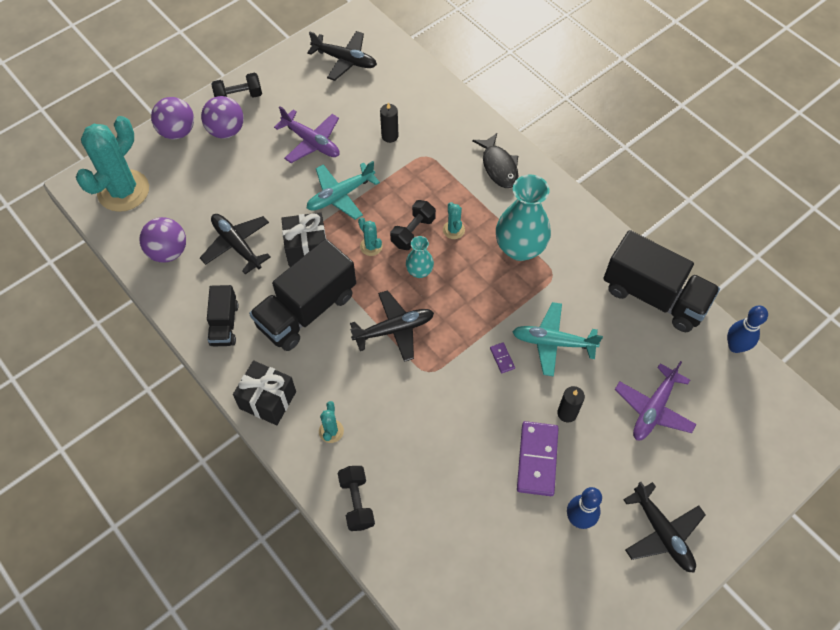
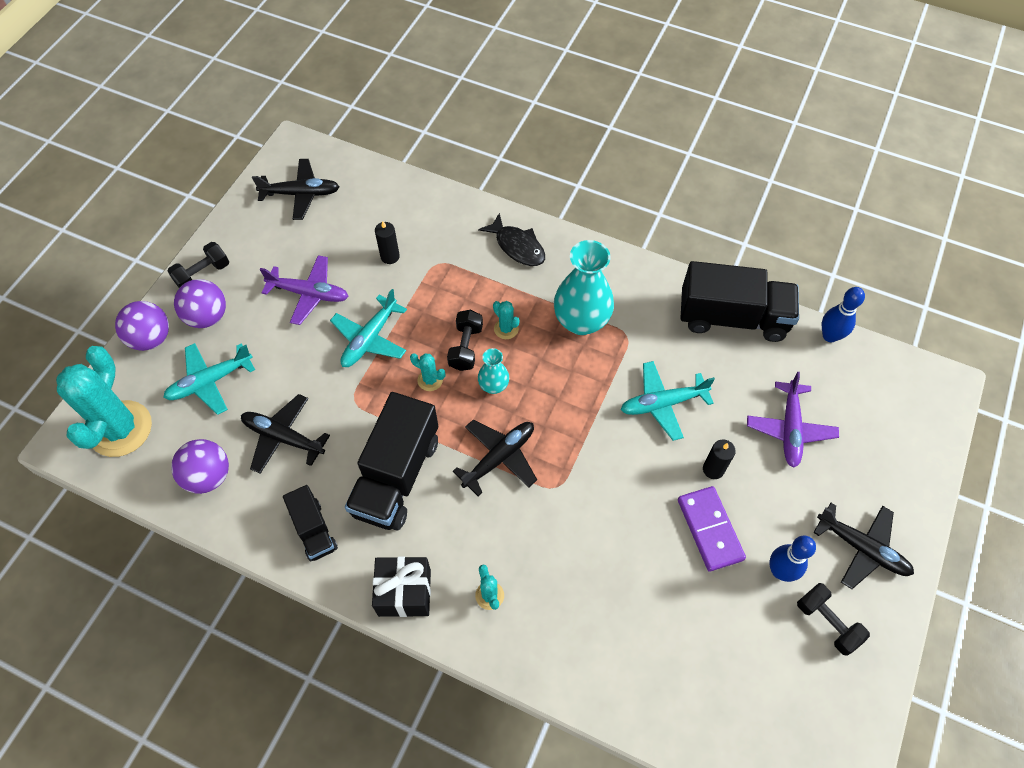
camera: 25 degrees left, 0 degrees up
black gift [281,212,326,267] -> none
black dumbbell [338,466,375,531] -> black dumbbell moved to [797,583,870,656]
purple domino [490,342,515,373] -> none
none -> turquoise plane [163,343,255,415]

